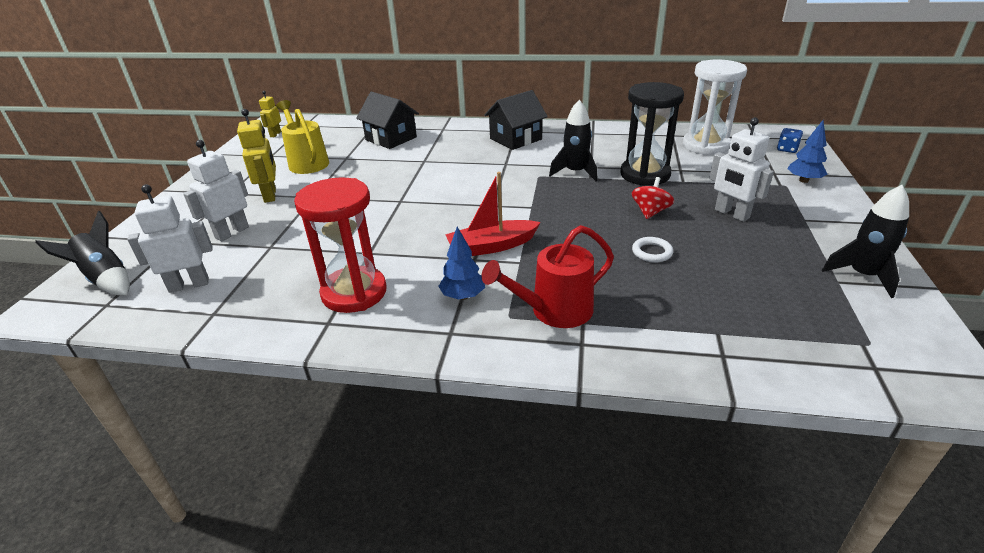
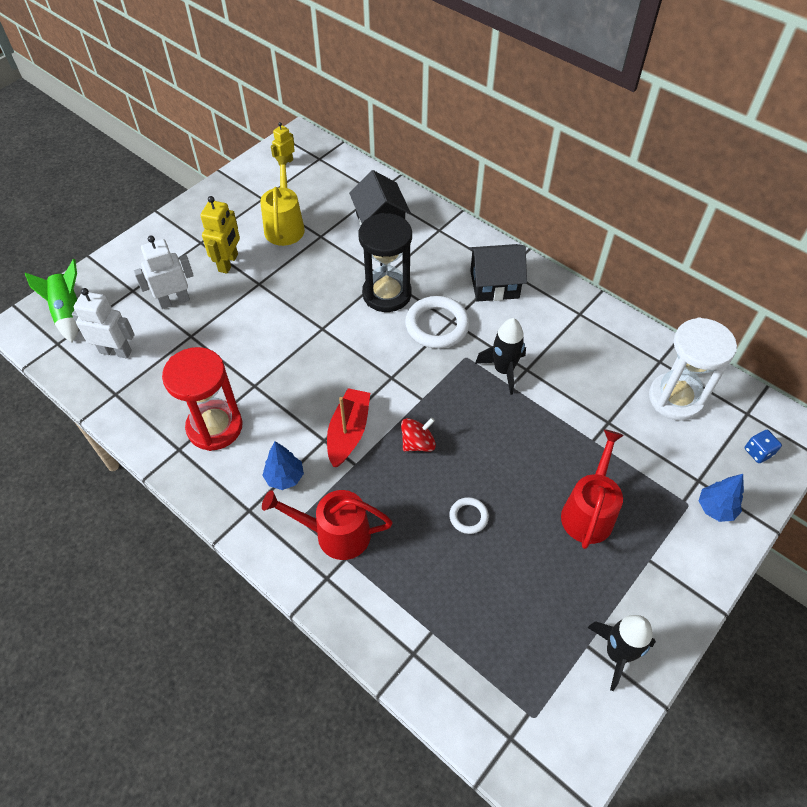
camera: 30 degrees right, 20 degrees up
black rocket [35,211,130,296] -> green rocket [25,259,79,342]
red boat [445,172,541,256] -> red boat turned 90 degrees clockwise [327,388,370,467]
black hourglass [620,82,684,186] -> black hourglass moved to [358,213,412,312]
red spinning top [632,177,674,219] -> red spinning top moved to [401,417,436,451]
white robot [709,117,774,222] -> red watering can [561,429,624,549]
none -> white ring [405,296,470,349]

